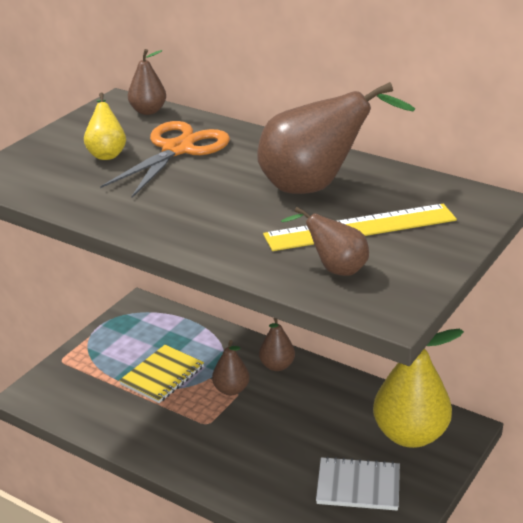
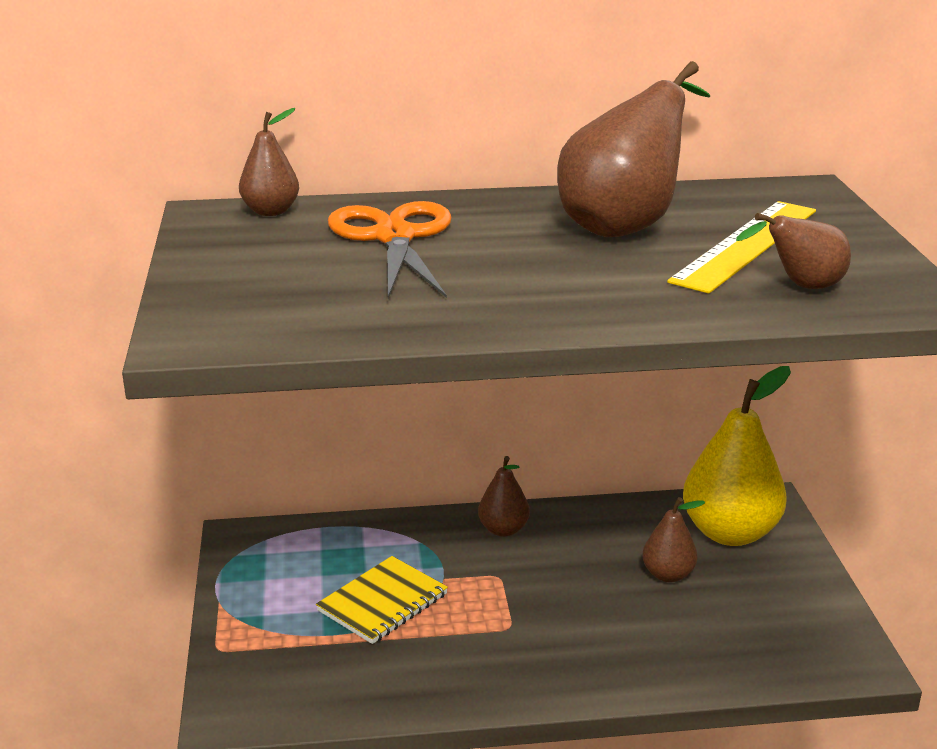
camera: 40 degrees left, 5 degrees down
yellow pear [84,93,126,160] -> none
yellow notebook [119,345,204,403] -> yellow notebook turned 45 degrees clockwise [316,556,448,644]
brown pear [212,340,250,395] -> brown pear moved to [642,497,705,582]
white notebook [316,456,400,511] -> none

